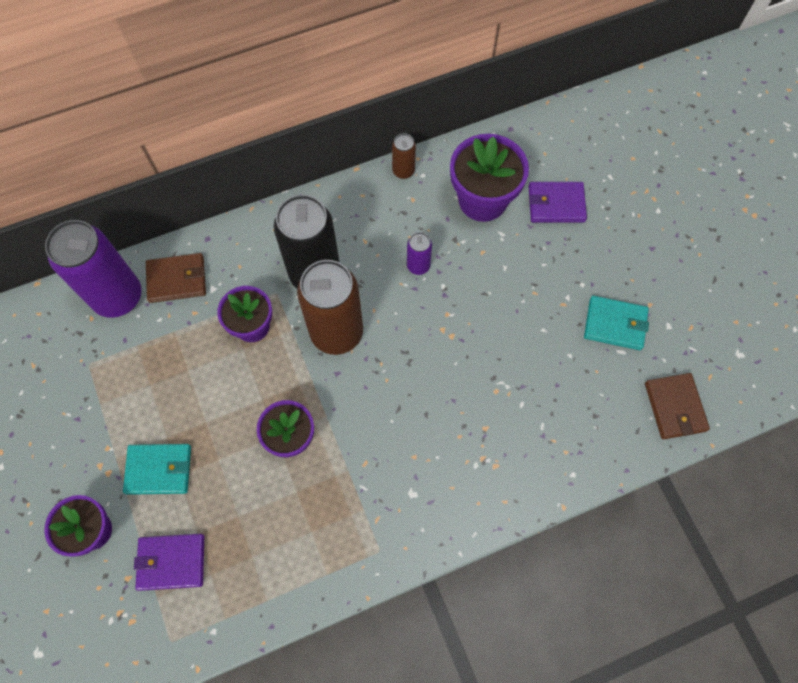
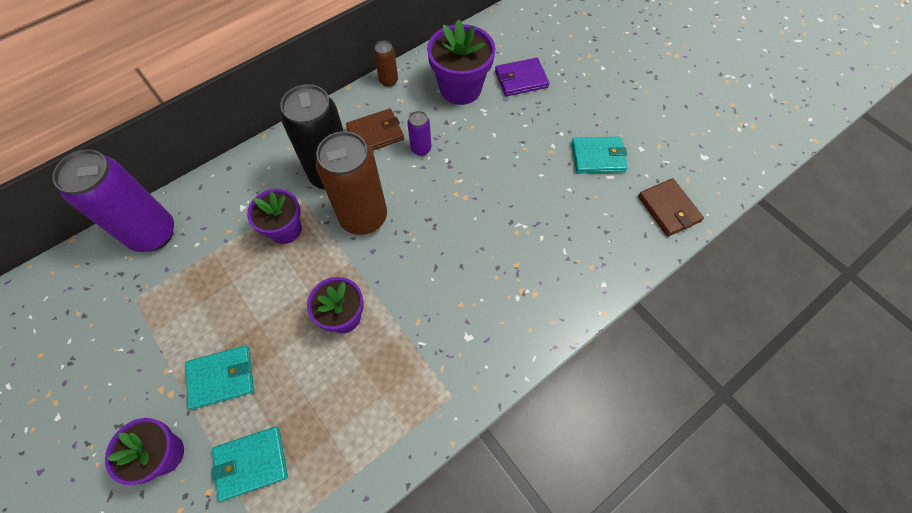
camera: 15 degrees left, 5 degrees down
purple wallet [134,534,204,591] -> turquoise wallet [211,427,288,501]
brown wallet [146,253,206,303] -> brown wallet moved to [346,108,404,151]

